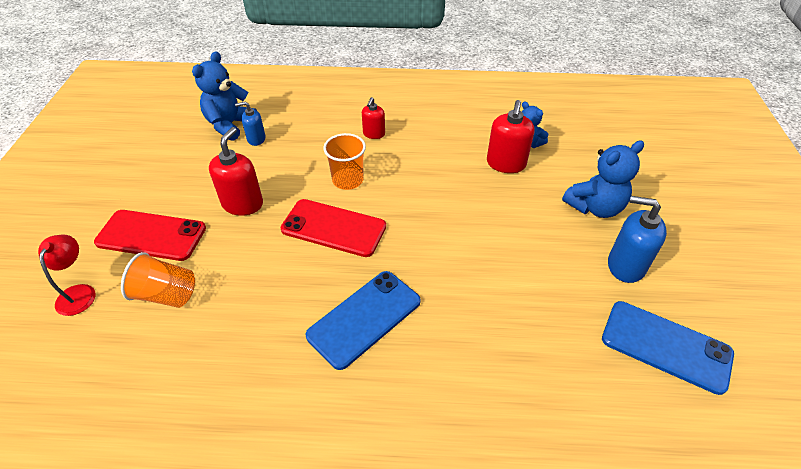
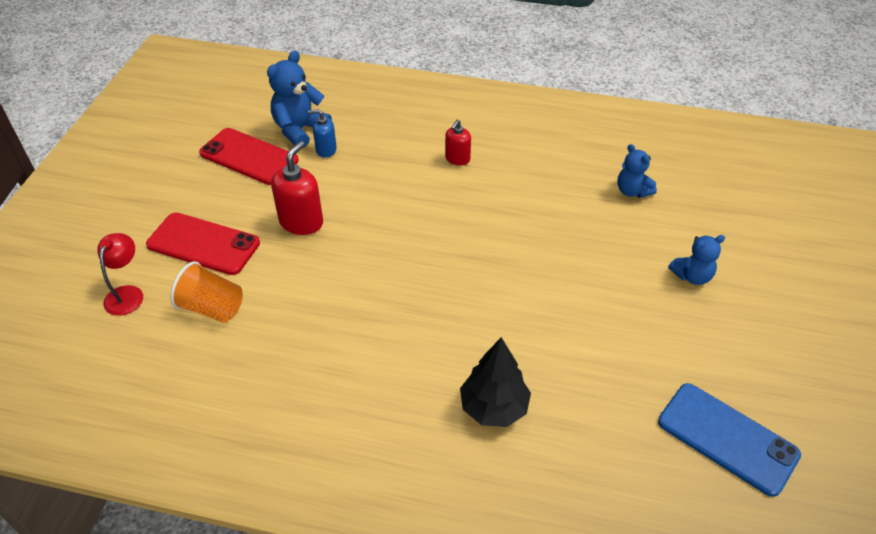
camera: 10 degrees right, 0 degrees up
red phone [281,199,386,257] -> red phone moved to [199,128,299,185]
blue phone [306,271,421,370] -> none
orange cup [323,133,366,190] -> none
red soap dispenser [487,100,534,173] -> none
blue teddy bear [562,140,644,218] -> blue teddy bear [668,235,725,285], size x0.64
blue soap dispenser [608,196,667,283] -> none
none -> black tree [460,337,531,427]

